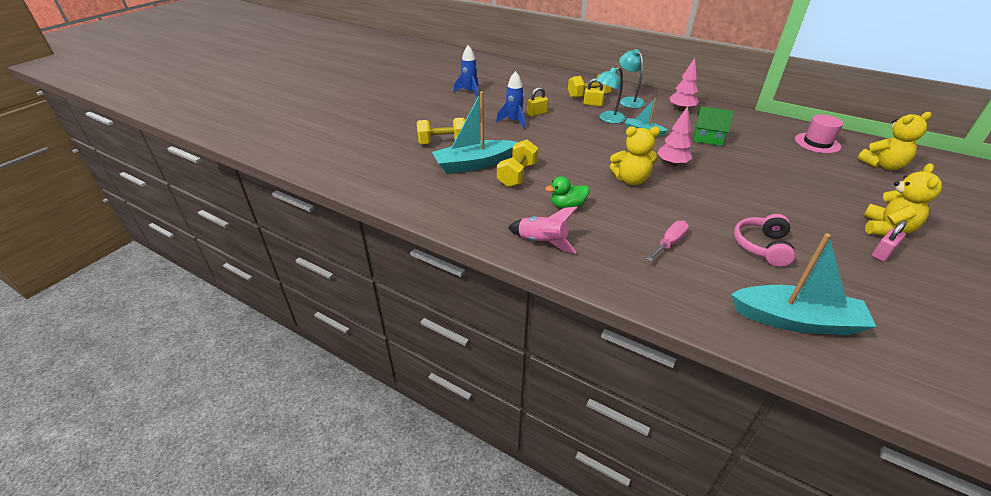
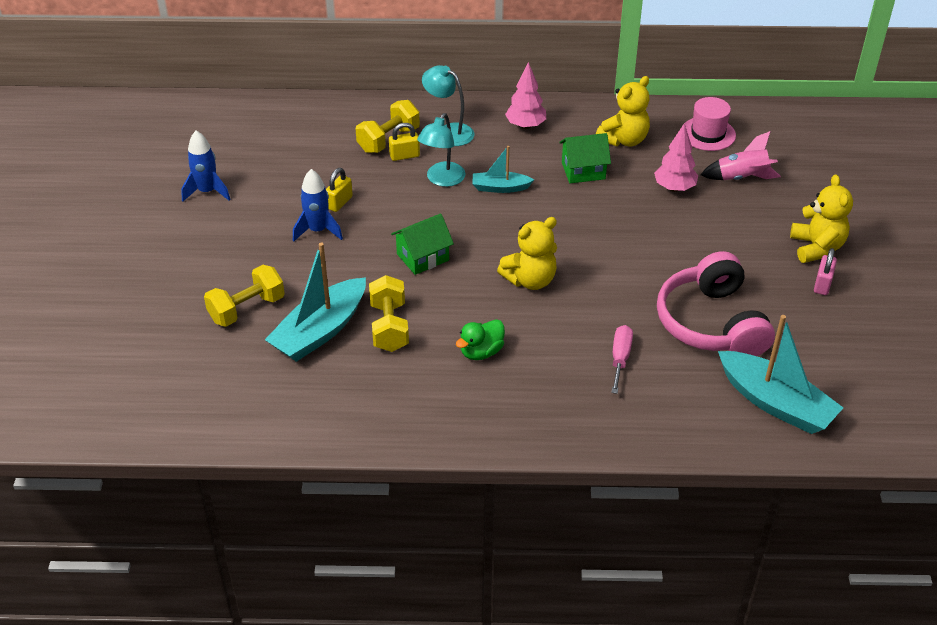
camera: 30 degrees left, 5 degrees up
pink rocket [508,207,578,253] -> pink rocket moved to [701,131,781,180]
pink tree [657,106,692,167] -> pink tree moved to [654,123,698,192]
turquoise boat [731,233,877,335] -> turquoise boat turned 60 degrees clockwise [718,315,843,434]
pink headphones [734,214,795,267] -> pink headphones [657,251,775,356], size x1.64
yellow teddy bear [857,112,931,170] -> yellow teddy bear moved to [596,76,650,147]
none -> green house [391,213,454,275]

